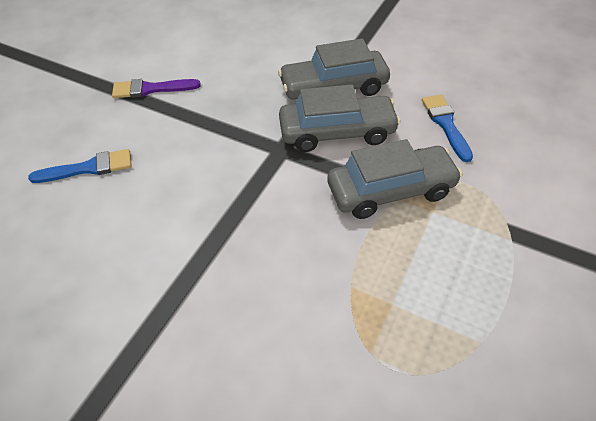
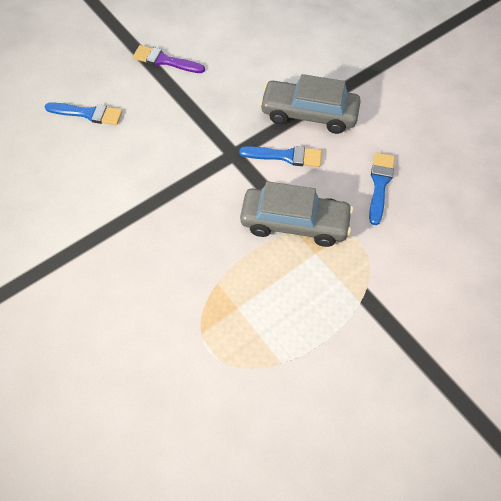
camera: 25 degrees right, 10 degrees up
grey car [279,85,401,152] -> blue brush [239,146,322,167]

